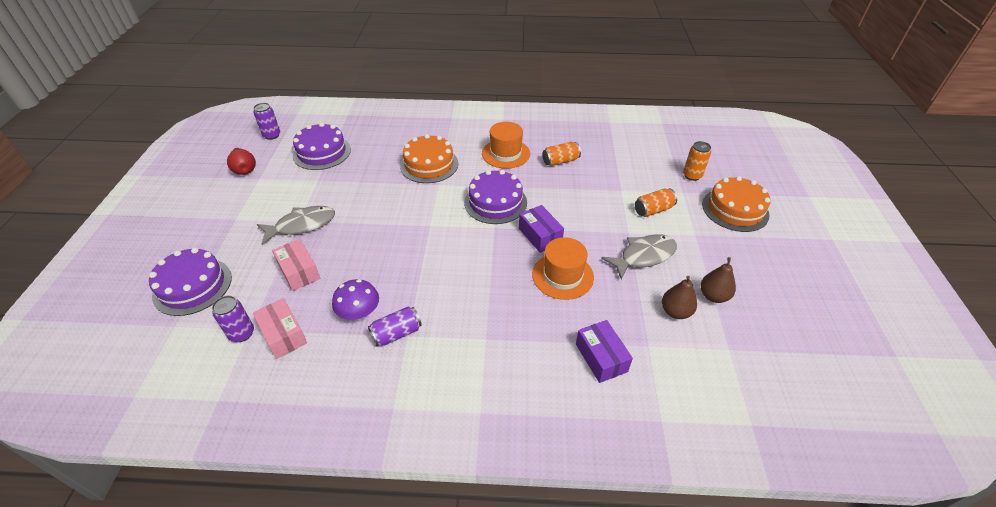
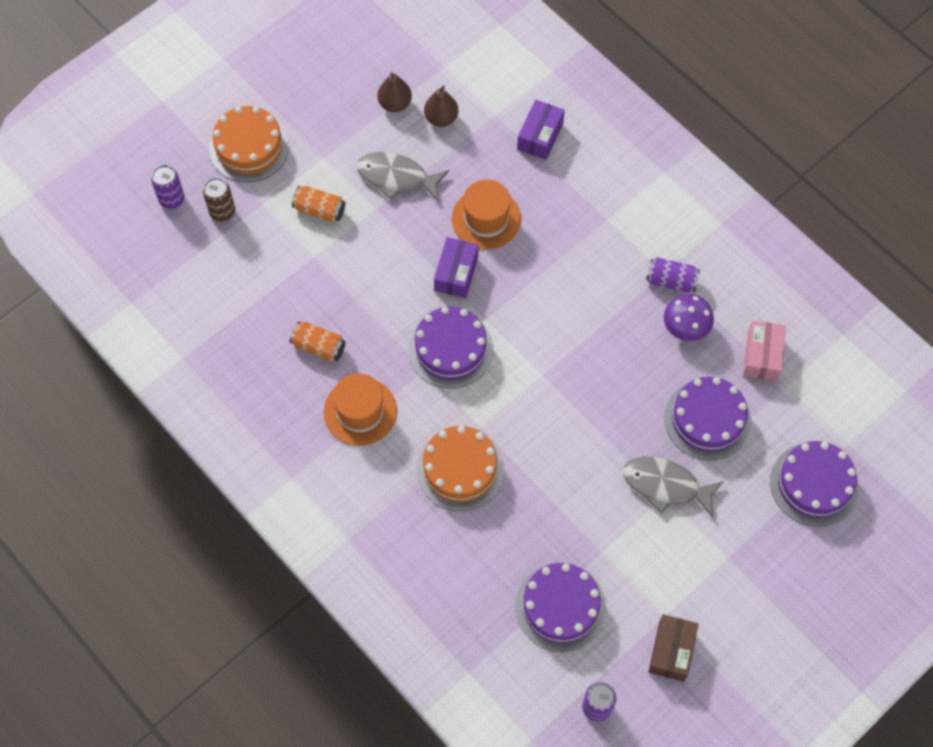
camera: 135 degrees left, 20 degrees up
purple can [212,296,254,342] -> purple can moved to [151,165,185,209]
red pear [227,148,256,175] -> brown box [649,614,698,682]
pink box [272,239,320,291] -> purple cake [664,377,751,460]
orange can [683,141,711,181] -> brown can [203,178,235,221]

